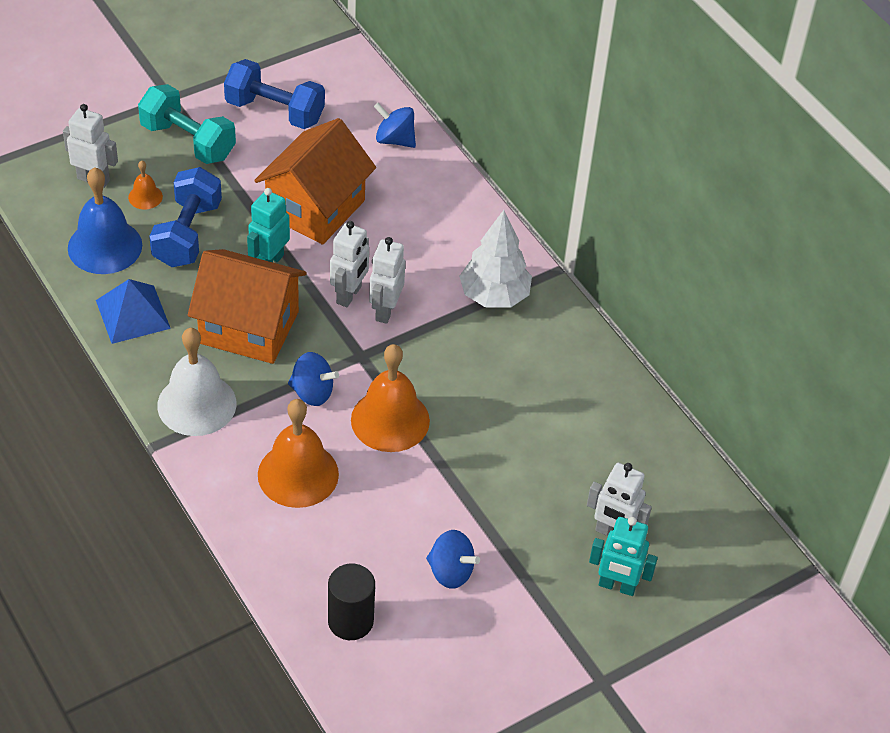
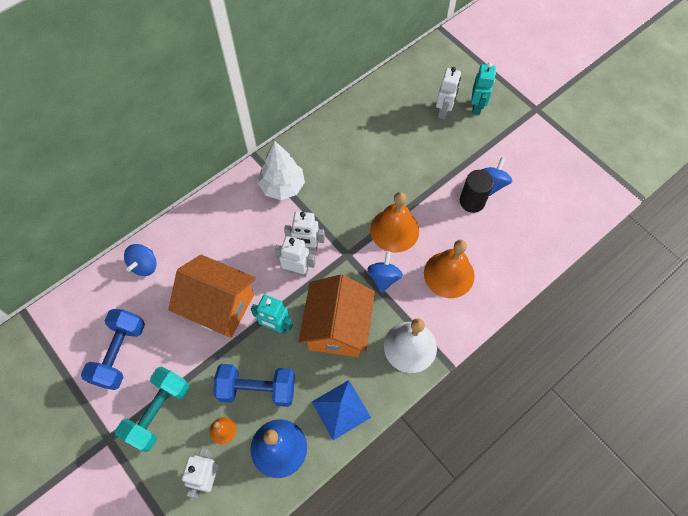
camera: 95 degrees left, 15 degrees up
black cylinder [328,564,375,640] -> black cylinder moved to [460,170,494,213]

